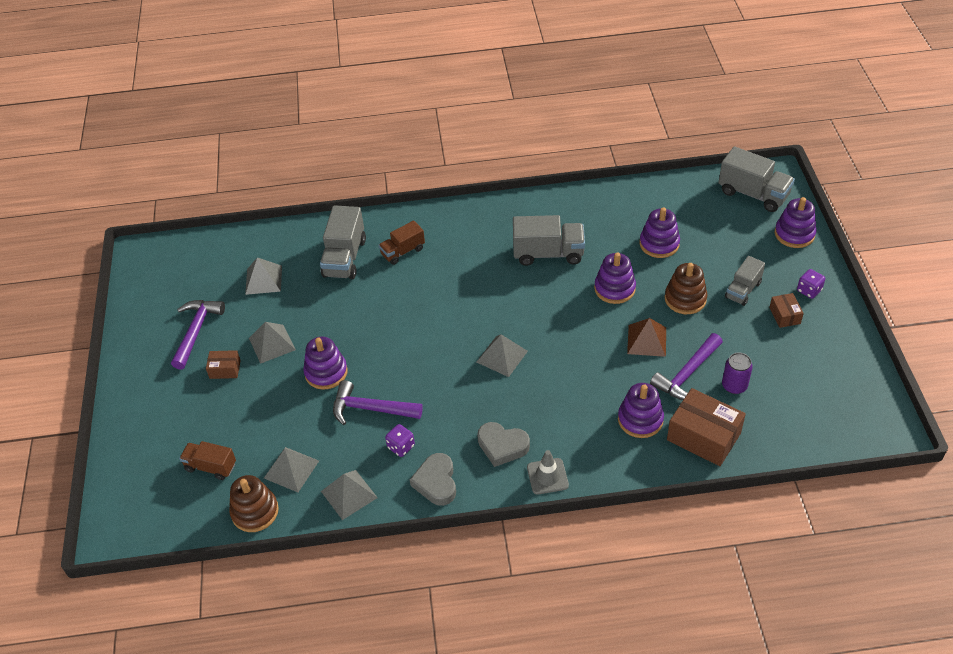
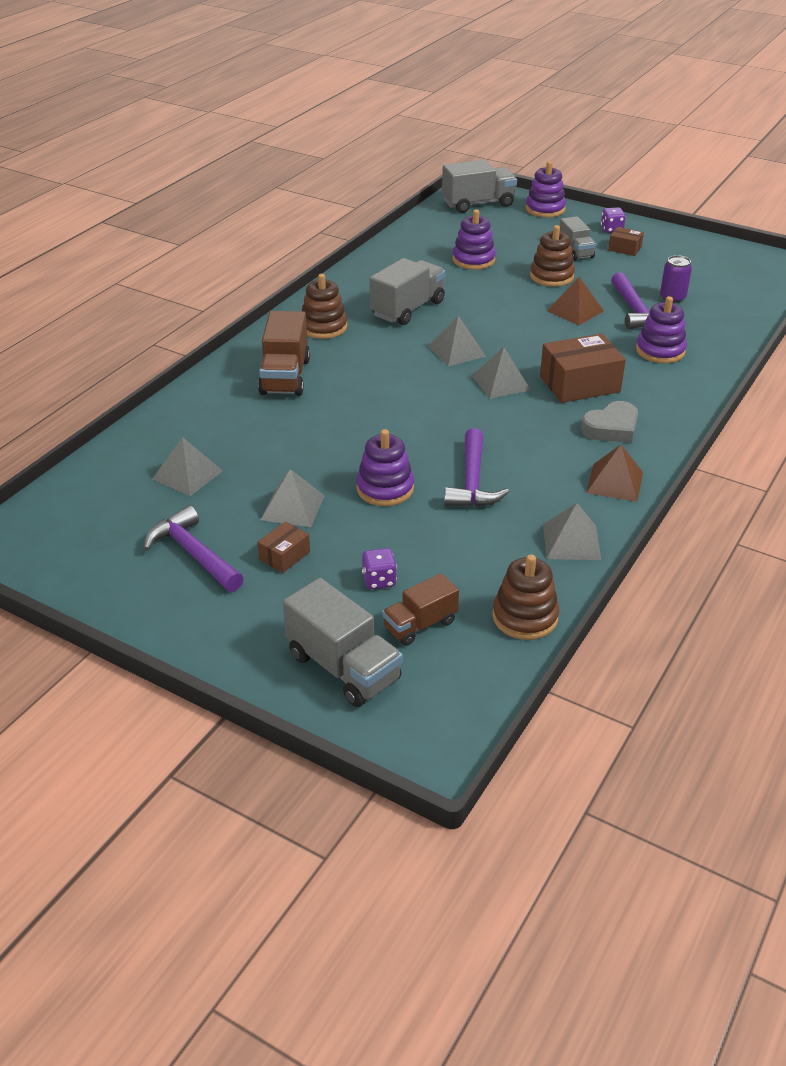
camera: 55 degrees left, 10 degrees down
grey pyramid [264,447,319,492] -> grey pyramid moved to [428,316,486,366]
grey truck [320,205,366,279] -> grey truck moved to [283,578,403,707]
purple hammer [333,380,423,425] -> purple hammer turned 45 degrees counterclockwise [444,428,509,507]
brown truck [379,220,425,265] -> brown truck [258,311,310,396], size x1.60
purple dice [385,424,415,457] -> purple dice moved to [362,548,397,589]
grey heart [410,453,456,506] -> brown pyramid [586,445,643,502]
grey traffic cone [527,450,569,495] -> none
purple stacking toy [594,252,636,304] -> none
brown box [667,388,746,466] -> brown box moved to [540,334,626,403]
none -> brown stacking toy [302,274,347,339]

